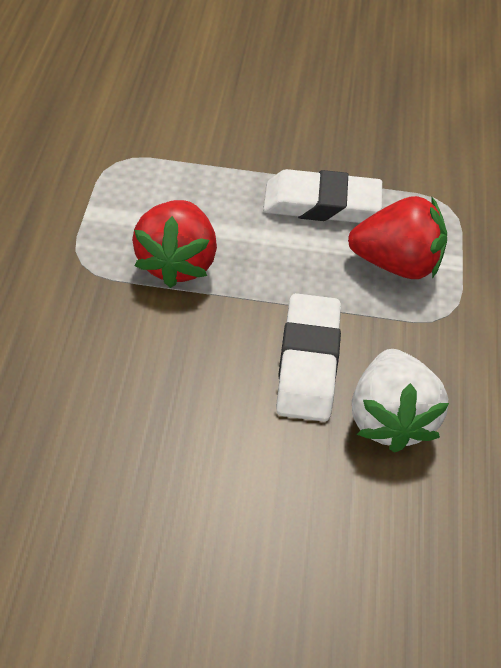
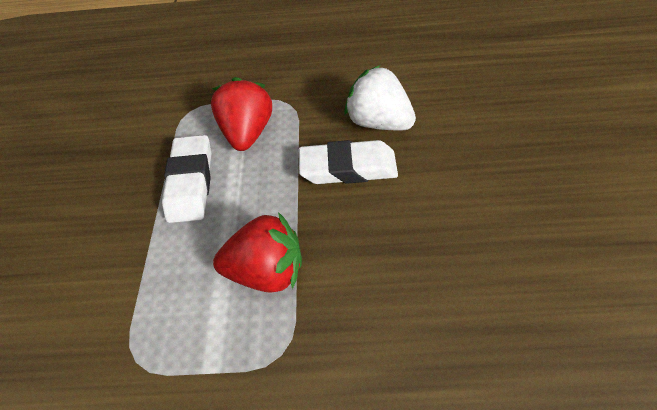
camera: 90 degrees left, 0 degrees up
white strawberry [352,349,449,453] -> white strawberry turned 135 degrees counterclockwise [344,65,416,131]

